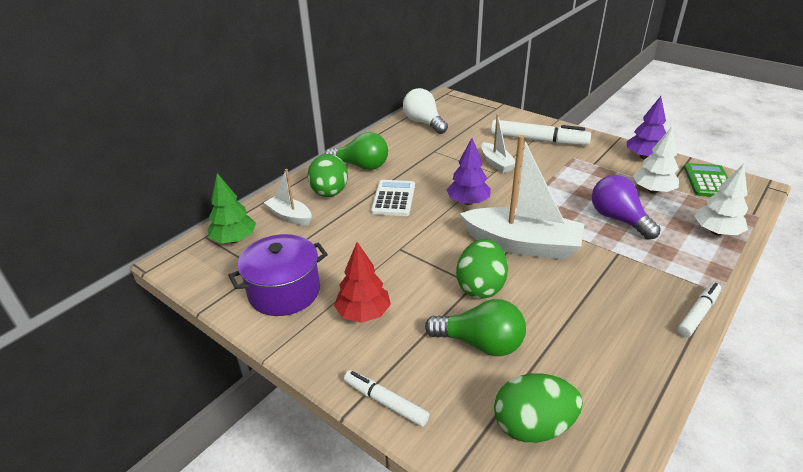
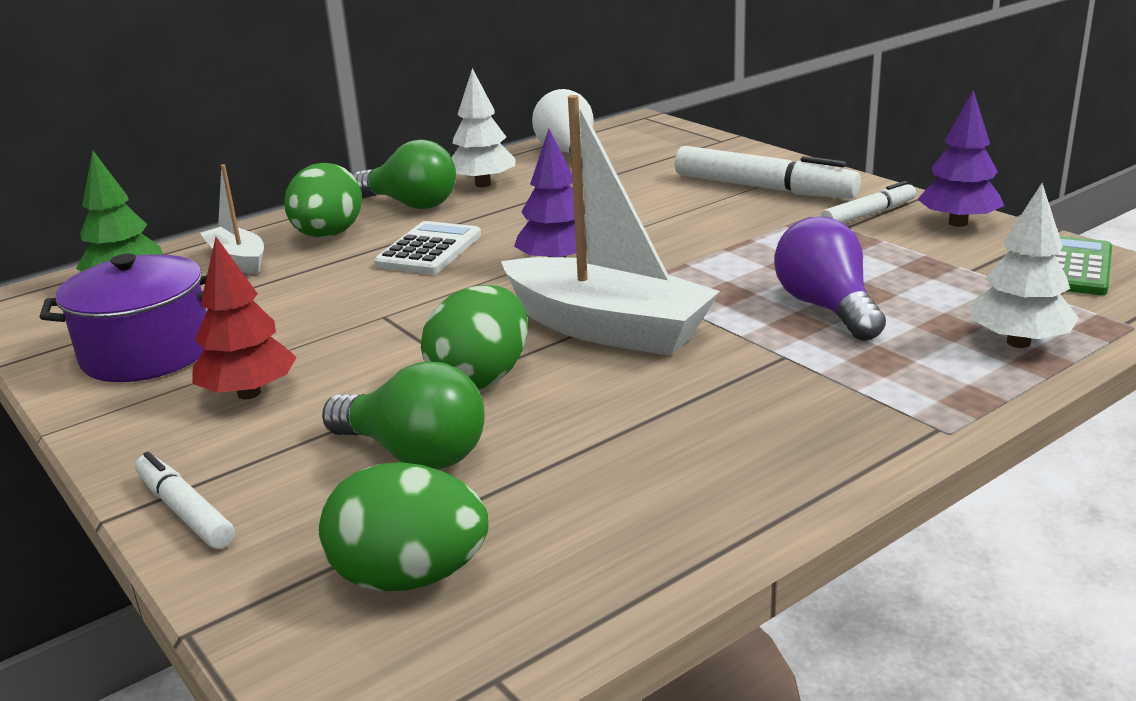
camera: 15 degrees right, 10 degrees down
white boat [481,114,515,173] -> none
white tree [633,127,679,194] -> white tree moved to [451,68,515,187]
white marker [677,283,721,337] -> white marker moved to [821,181,916,223]

